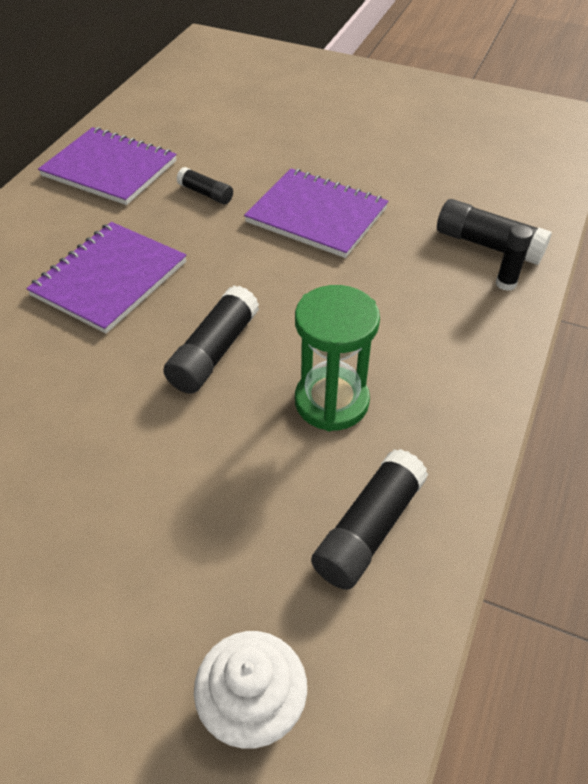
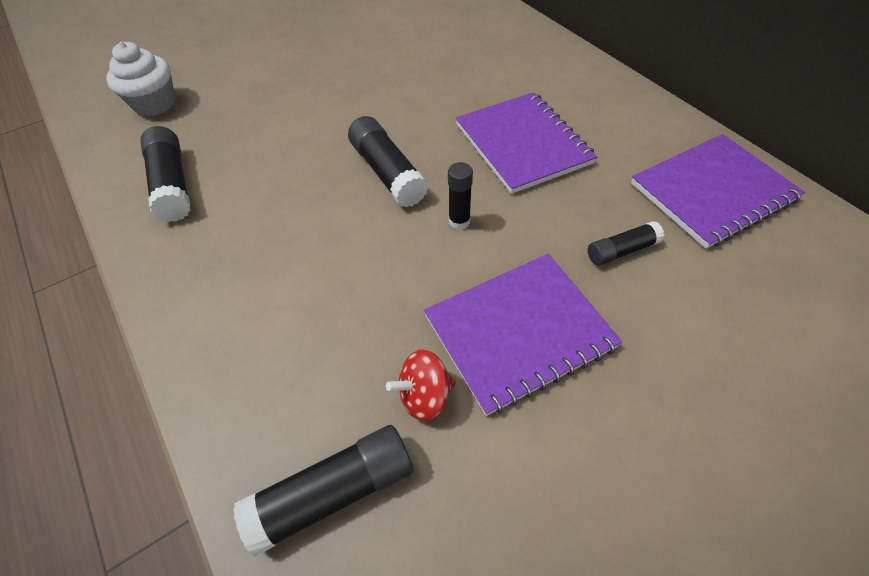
camera: 125 degrees right, 5 degrees up
green hourglass [295,285,380,431] -> none
black glue stick [496,224,533,291] -> black glue stick moved to [448,162,473,230]
none -> red spinning top [386,349,456,421]

